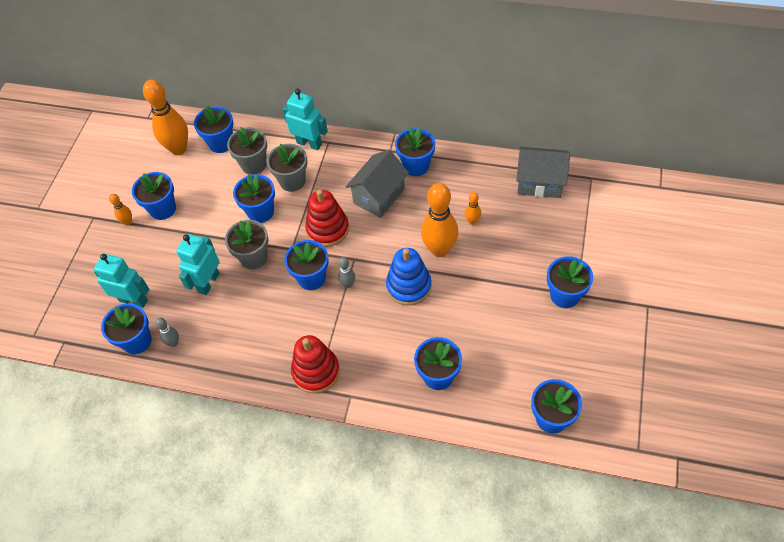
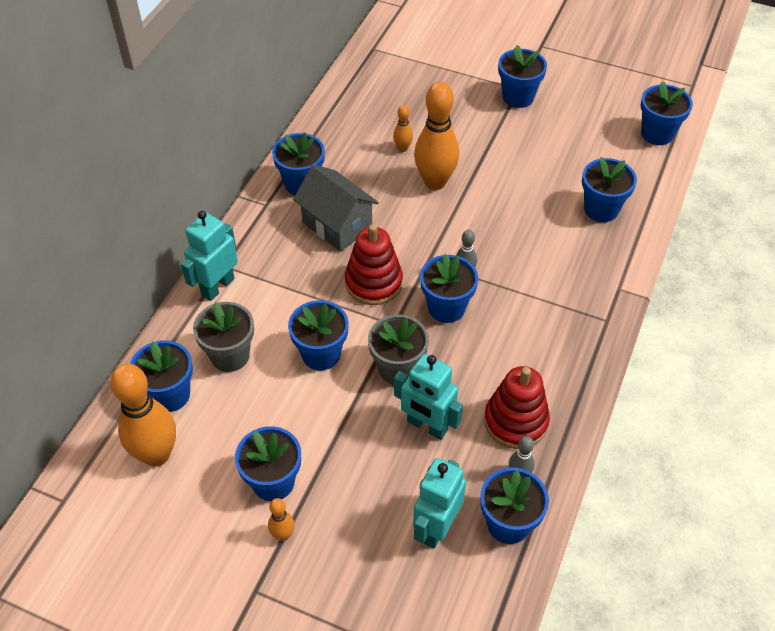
camera: 85 degrees left, 5 degrees down
grey flower pot [267,144,307,192] -> none
red stacking toy [291,335,340,393] -> red stacking toy moved to [484,366,550,449]
blue stacking toy [386,248,432,306] -> none
grey house [516,147,570,198] -> none

